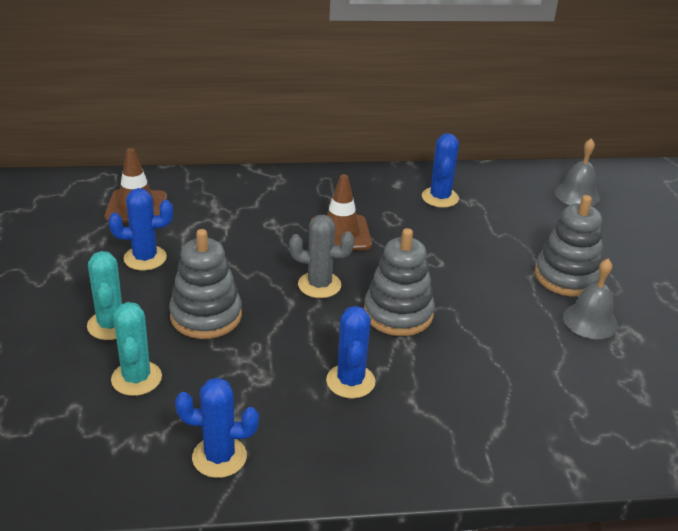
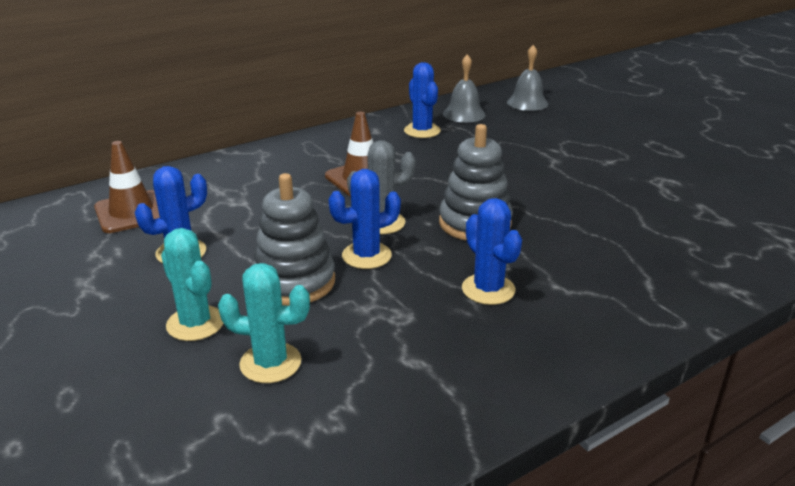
camera: 25 degrees left, 5 degrees down
turquoise cactus [111,302,162,396] -> turquoise cactus turned 45 degrees counterclockwise [218,263,310,383]
blue cactus [175,378,259,478] -> blue cactus moved to [329,169,401,269]
grey stacking toy [535,195,603,297] -> none
grey bell [563,259,618,339] -> grey bell moved to [443,54,485,123]

